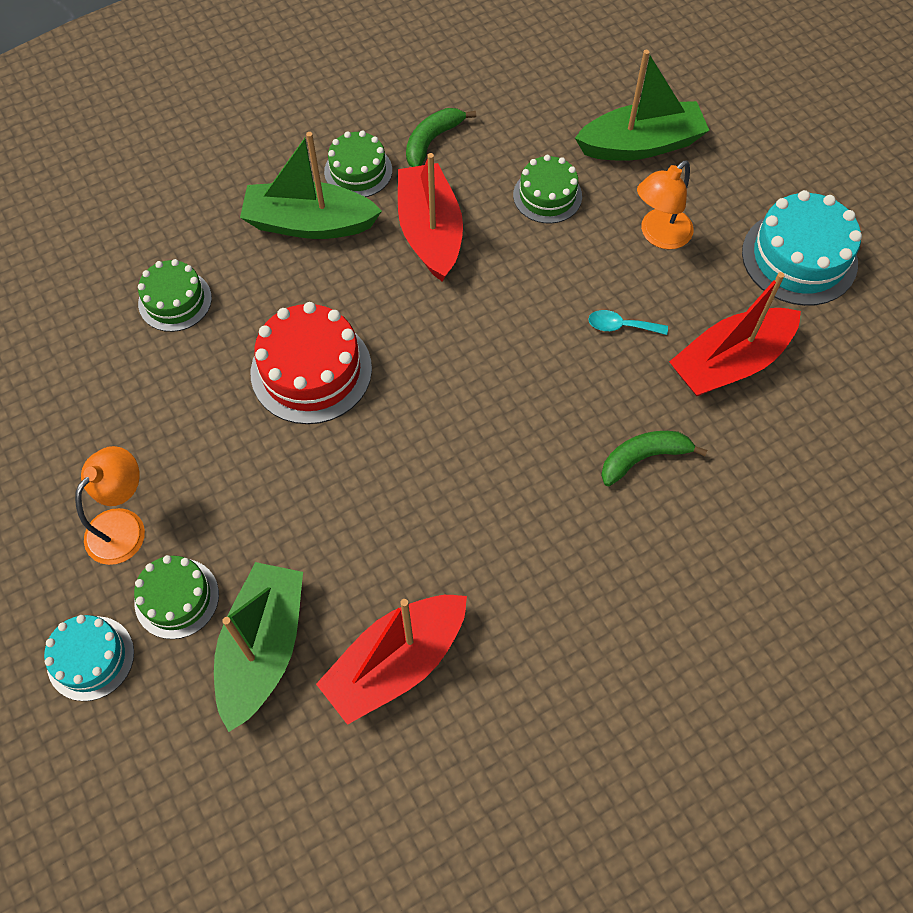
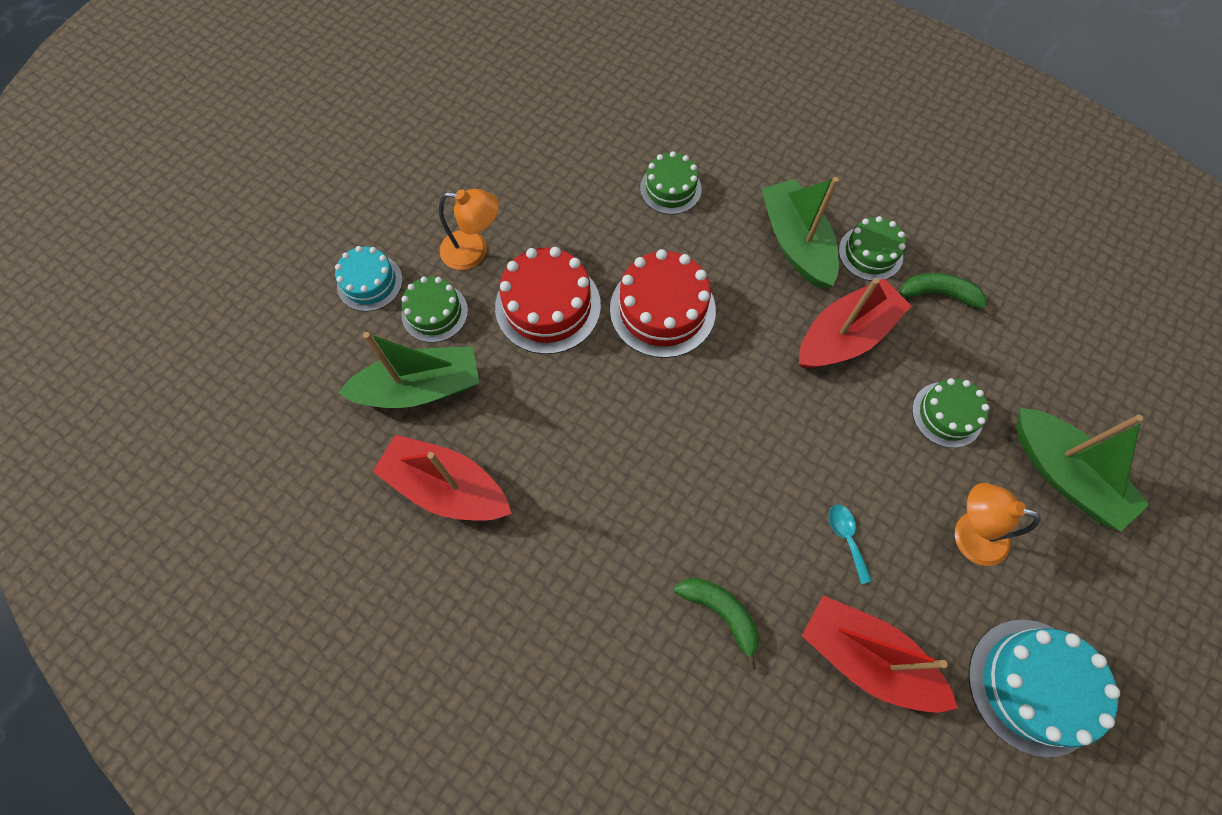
camera: 65 degrees right, 5 degrees up
none -> red cake [495,247,601,354]

